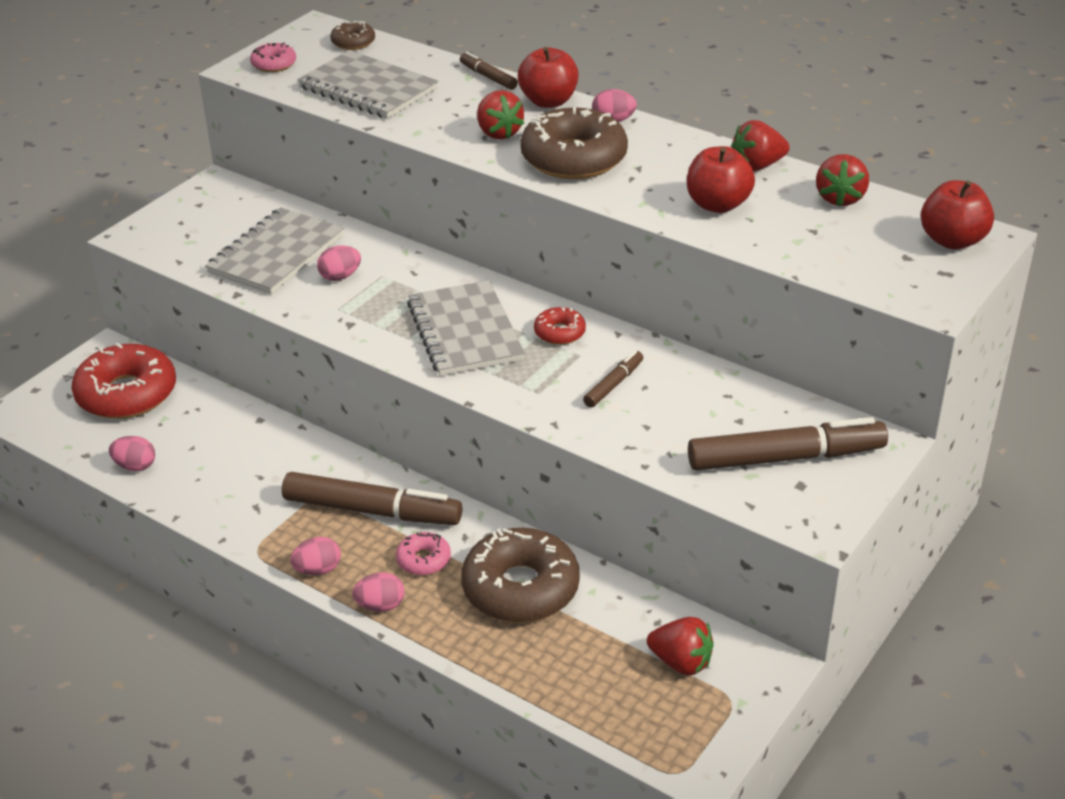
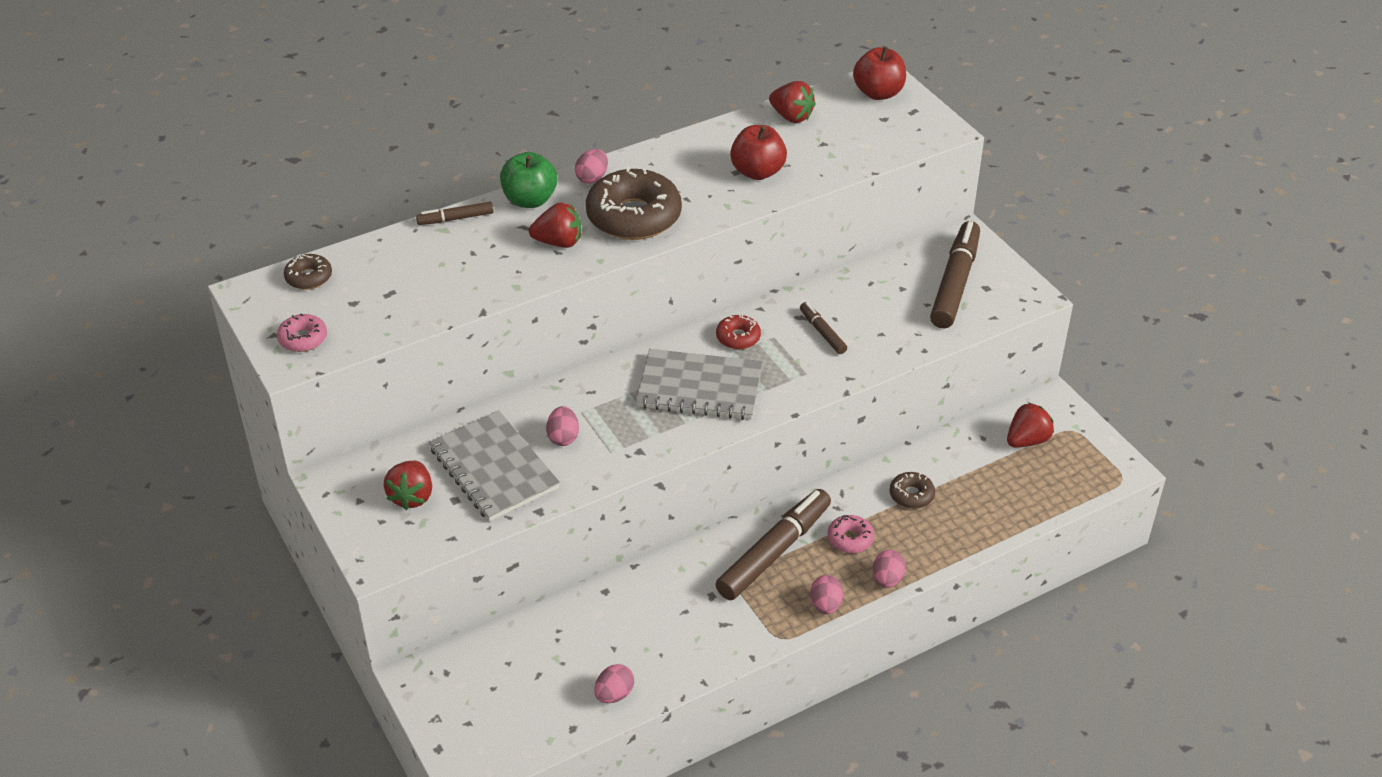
camera: 65 degrees left, 5 degrees up
red donut [72,343,176,419] -> none
grey notebook [297,50,438,119] -> none
brown donut [461,528,580,623] -> brown donut [890,472,935,509], size x0.47
red apple [518,47,579,108] -> green apple [500,152,557,208]
red strawberry [731,120,790,171] -> red strawberry moved to [384,461,432,510]

